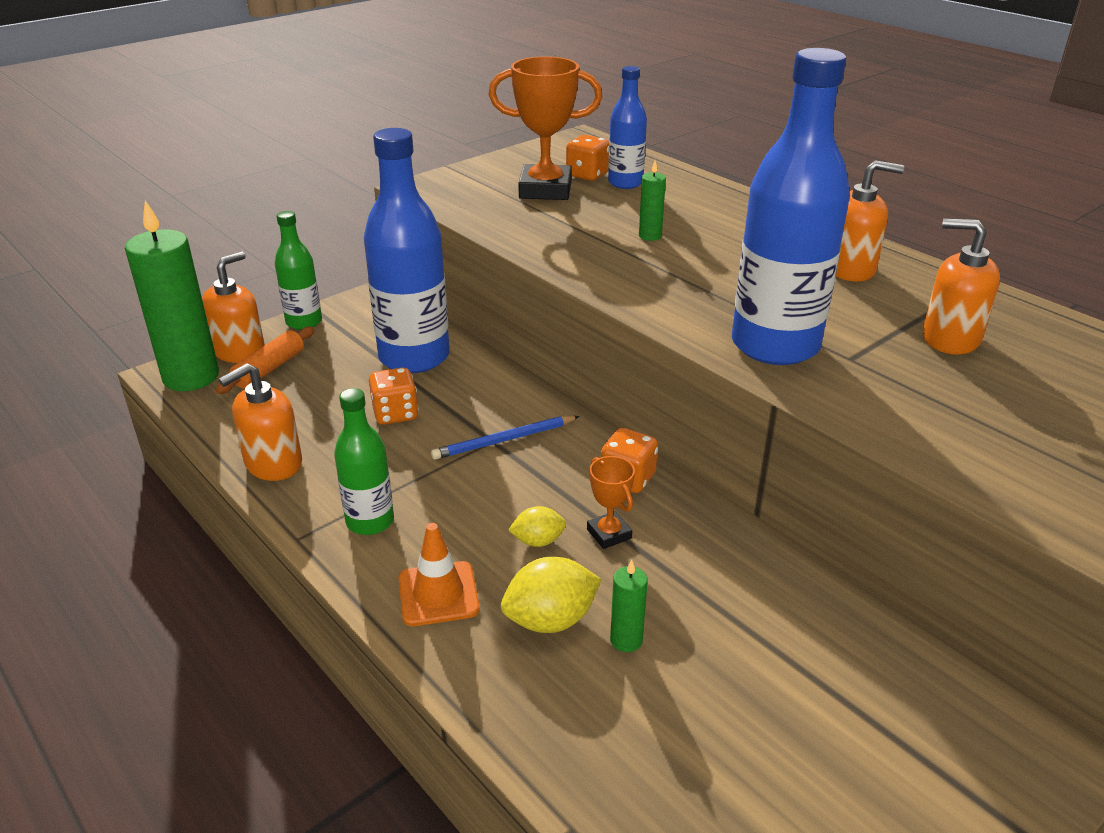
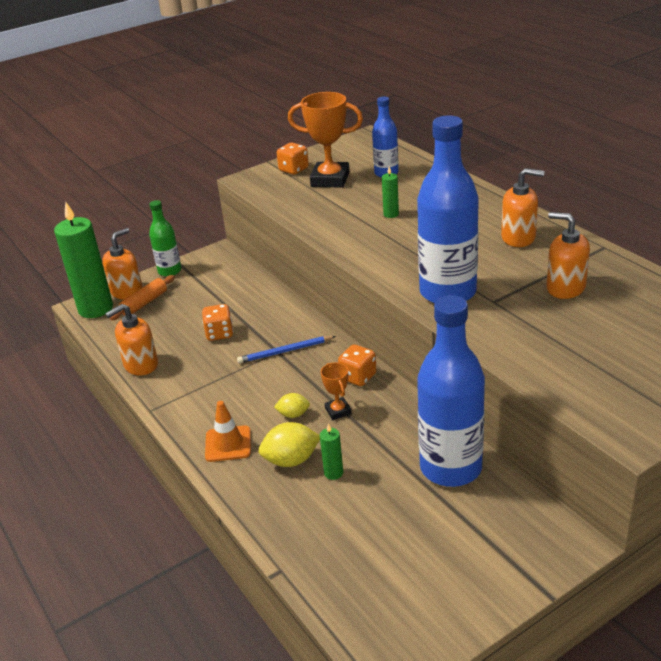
camera: 10 degrees right, 0 degrees up
green bottle [334,388,394,535] -> none
blue bottle [364,128,450,373] -> blue bottle moved to [417,295,485,487]
orange dice [566,135,609,181] -> orange dice moved to [277,143,309,175]

